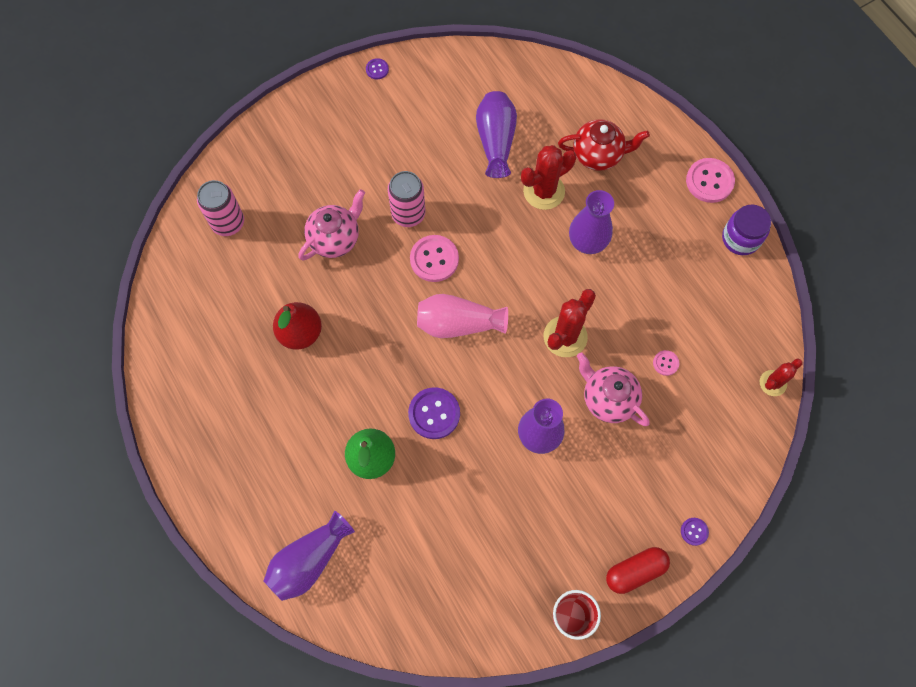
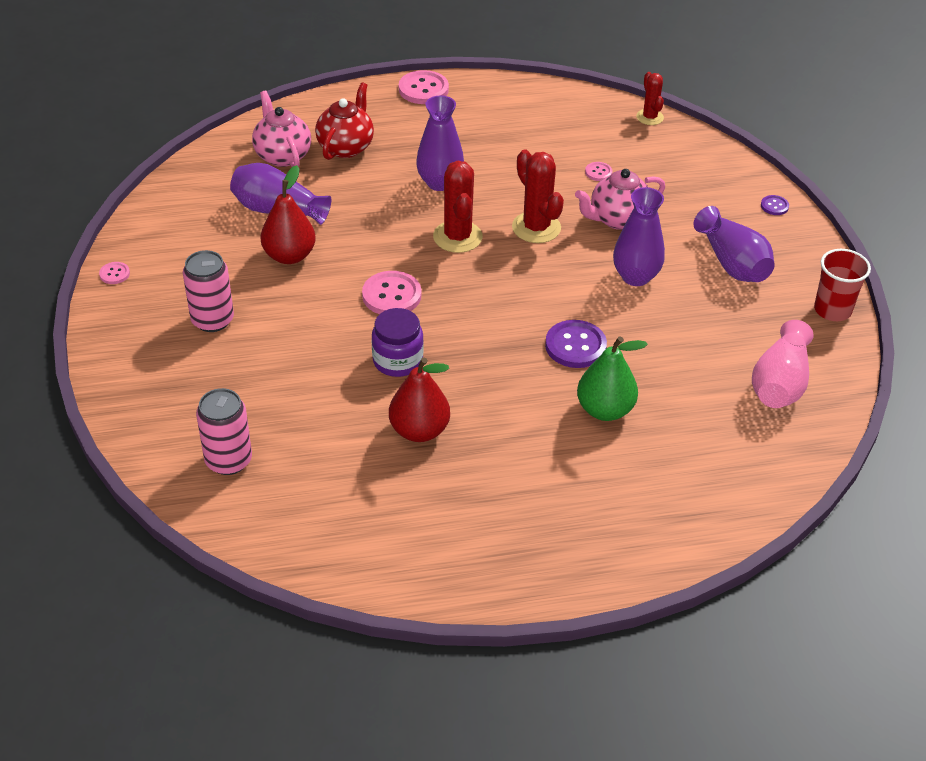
camera: 70 degrees left, 25 degrees down
purple vase [264,511,355,601] -> purple vase moved to [693,206,775,282]
pink teapot [298,189,365,260] -> pink teapot moved to [252,91,311,167]
purple button [366,58,389,80] -> pink button [99,262,130,284]
pink can [388,171,425,227] -> pink can moved to [183,250,234,332]
pink vase [417,294,508,338] -> pink vase moved to [752,320,813,408]
red cactus [521,145,576,210] -> red cactus moved to [433,161,483,253]
red capsule [606,547,670,594] -> none
purple jar [722,204,771,255] -> purple jar moved to [372,308,424,377]
none -> red pear [261,165,316,264]

